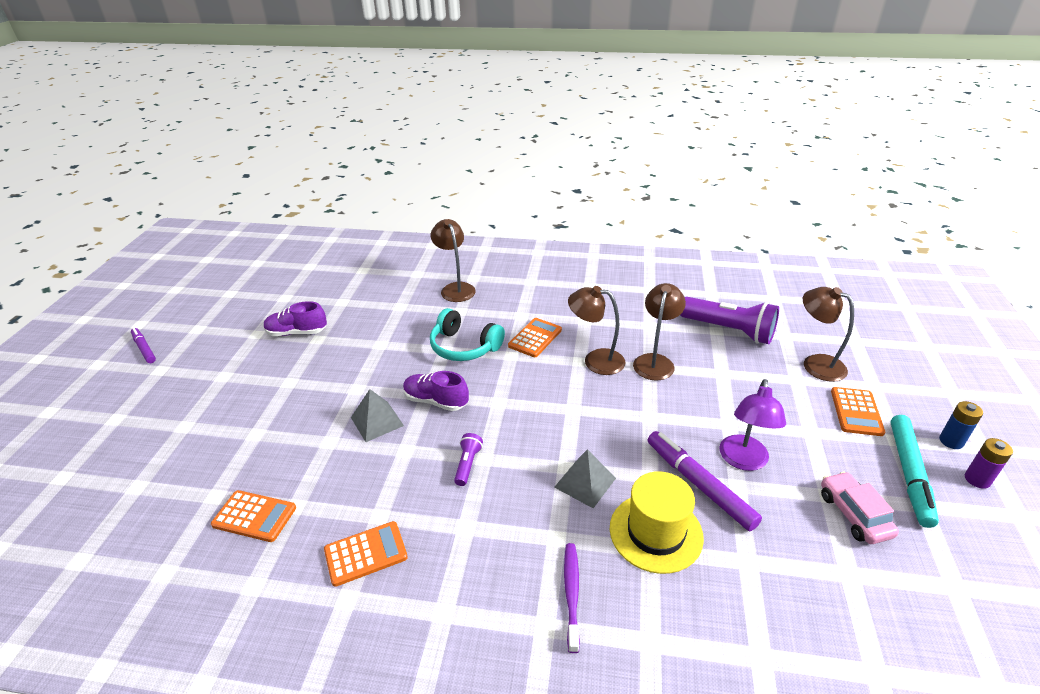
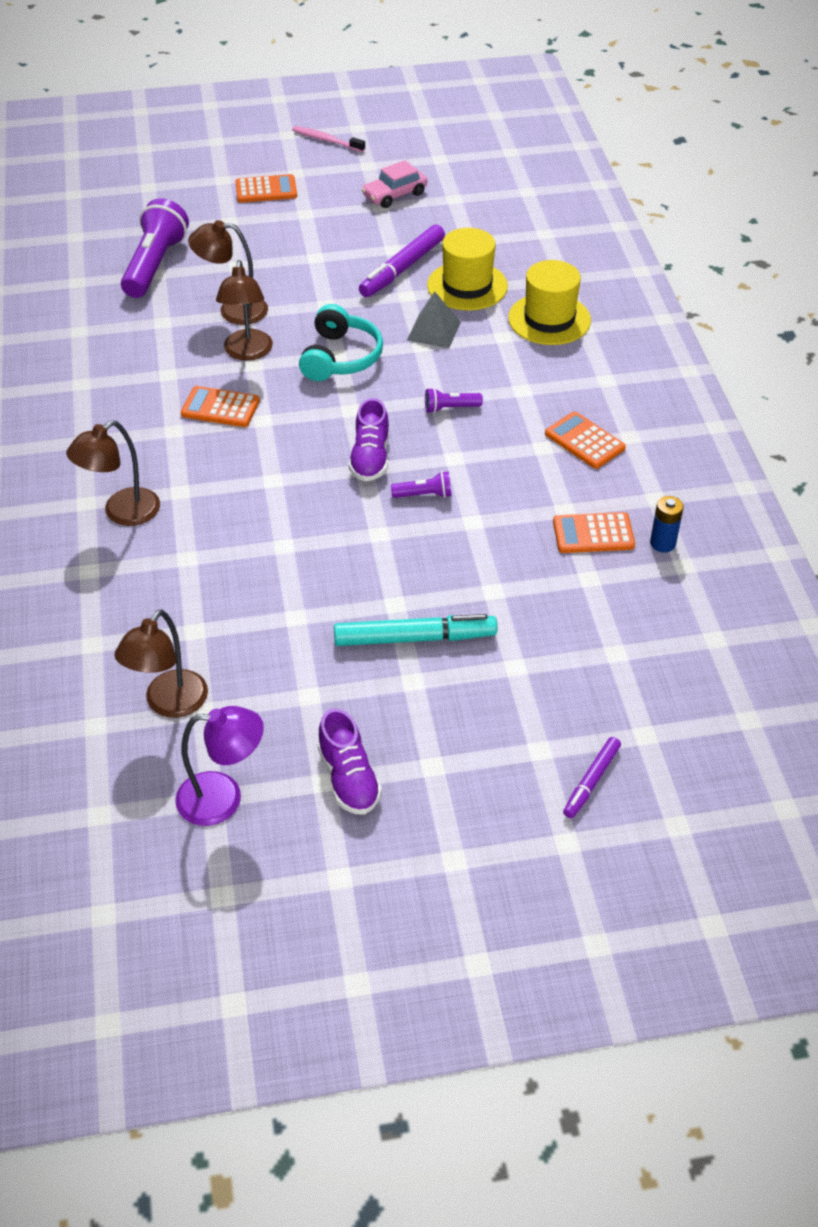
camera: 110 degrees left, 10 degrees up
purple marker [131,328,156,363] -> purple marker moved to [563,737,621,818]
orange calculator [211,490,296,542] -> orange calculator turned 90 degrees counterclockwise [553,512,635,553]
purple shoe [264,301,327,336] -> purple shoe moved to [318,708,382,815]
grey pyramid [351,389,404,442] -> purple flashlight [391,471,452,498]
turquoise headphones [430,308,505,361] -> turquoise headphones moved to [299,304,383,381]
purple toothbrush [564,543,580,653] -> yellow hat [508,260,591,345]
purple lamp [719,379,786,471] -> purple lamp moved to [175,706,264,826]
brown lamp [803,287,854,382] -> brown lamp moved to [115,610,208,718]
turquoise marker [891,415,939,528] -> turquoise marker moved to [334,614,497,646]
blue battery [939,401,983,449] -> blue battery moved to [650,496,684,552]
purple battery [965,438,1013,489] -> pink toothbrush [292,126,365,152]

